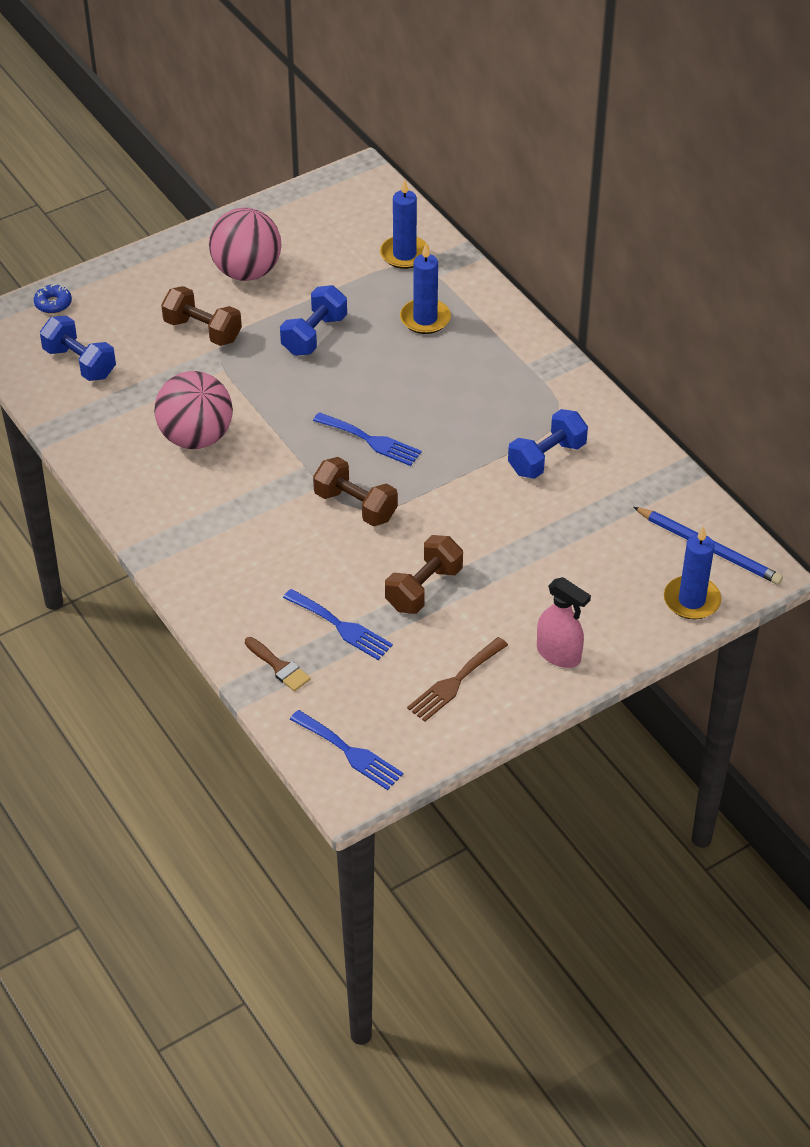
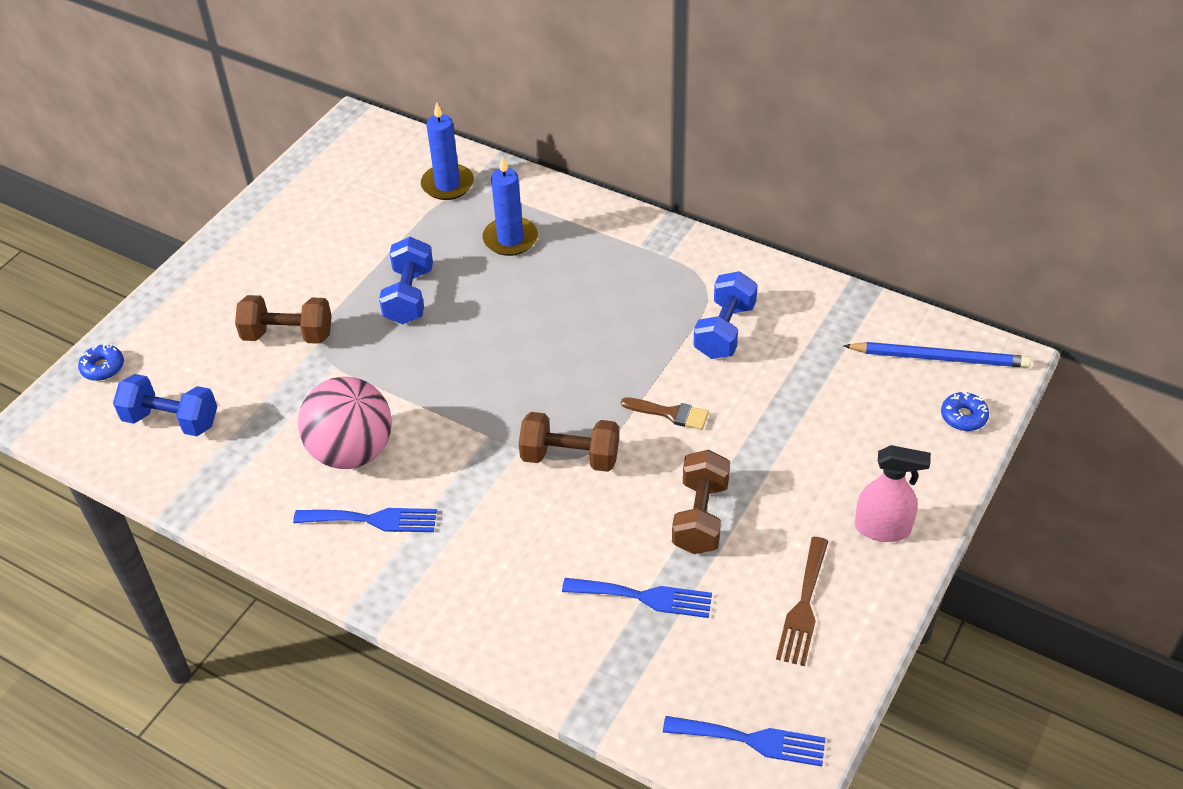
camera: 25 degrees left, 0 degrees up
pink ball [209,208,282,281] -> none
brown brush [245,637,311,691] -> brown brush moved to [621,397,709,430]
blue fork [313,412,422,466] -> blue fork moved to [293,508,437,532]
blue candle [664,526,721,619] -> blue donut [941,392,989,431]

